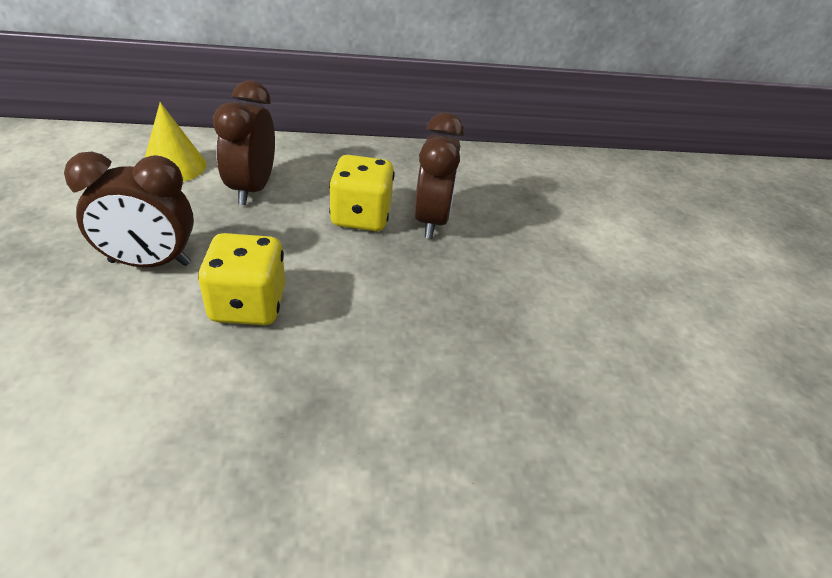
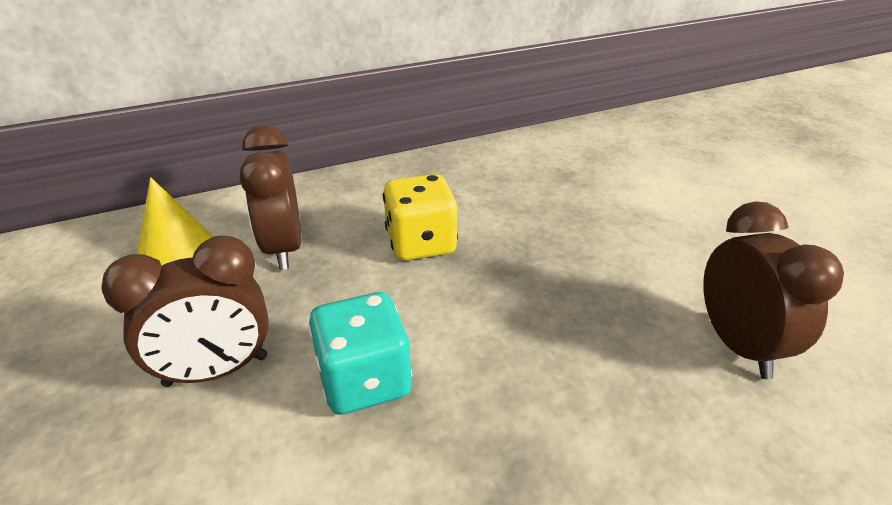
camera: 15 degrees left, 5 degrees down
yellow dice [198,233,285,325] -> turquoise dice [308,292,412,415]
brown clock [414,113,464,239] -> brown clock moved to [703,201,844,379]

